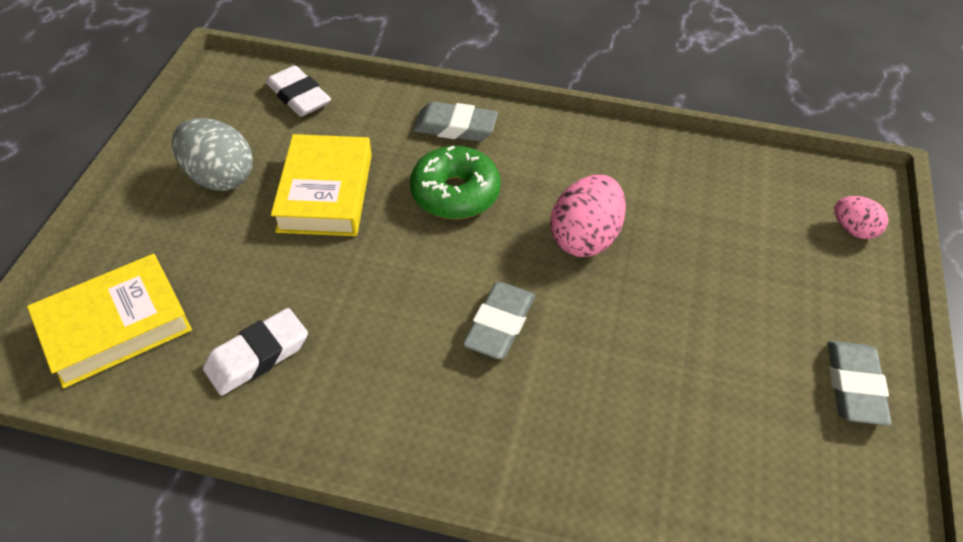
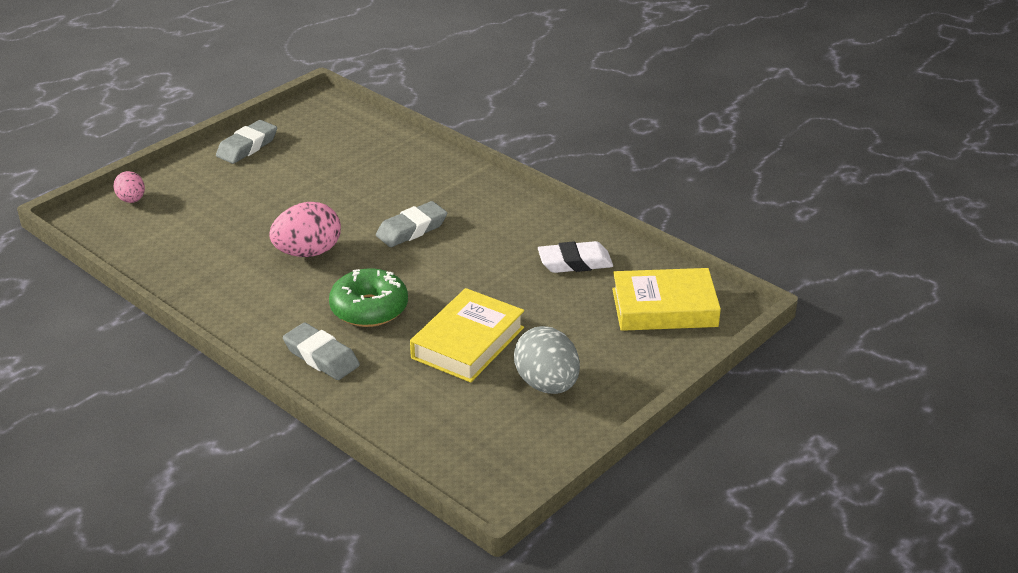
camera: 150 degrees left, 15 degrees down
white eraser [266,65,331,117] -> none

